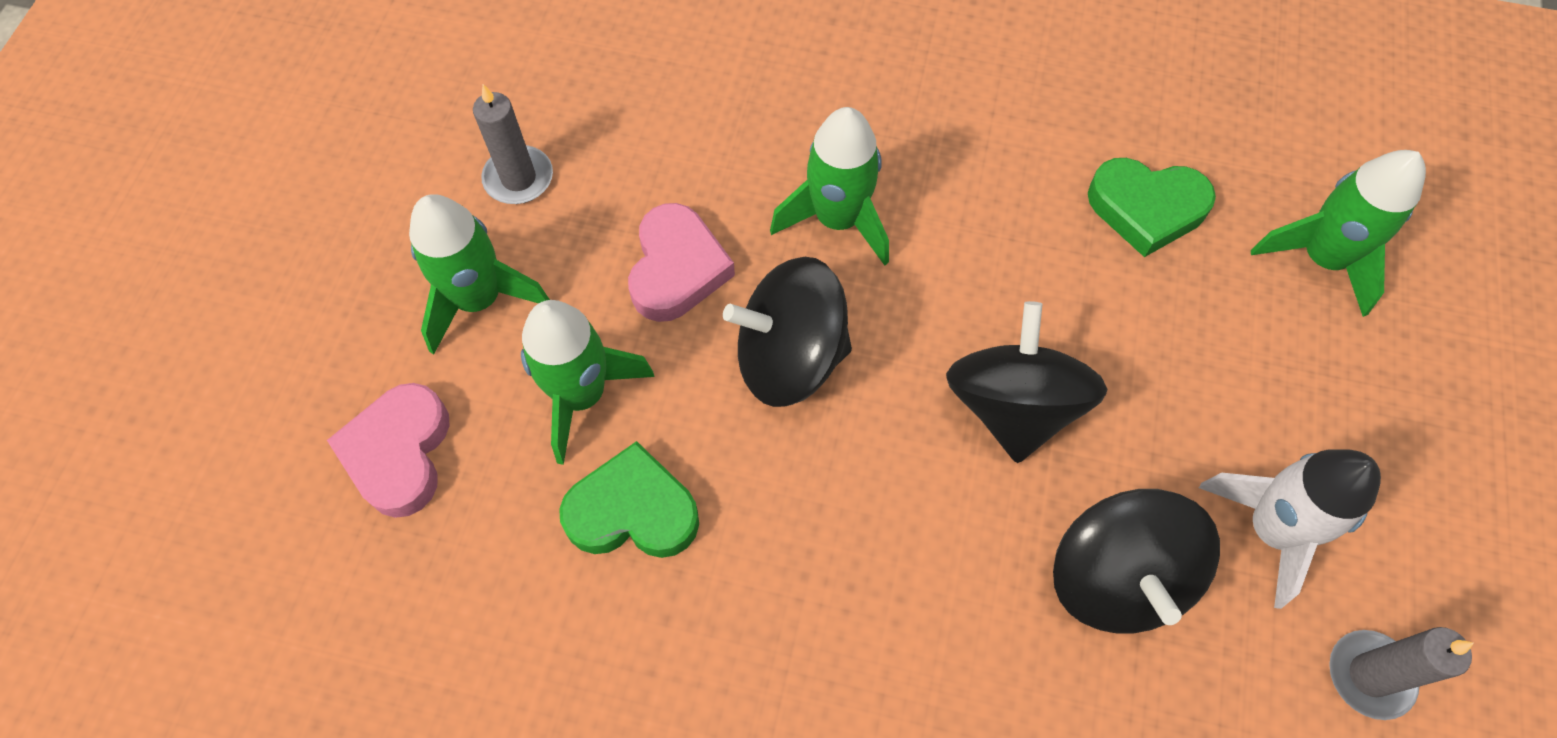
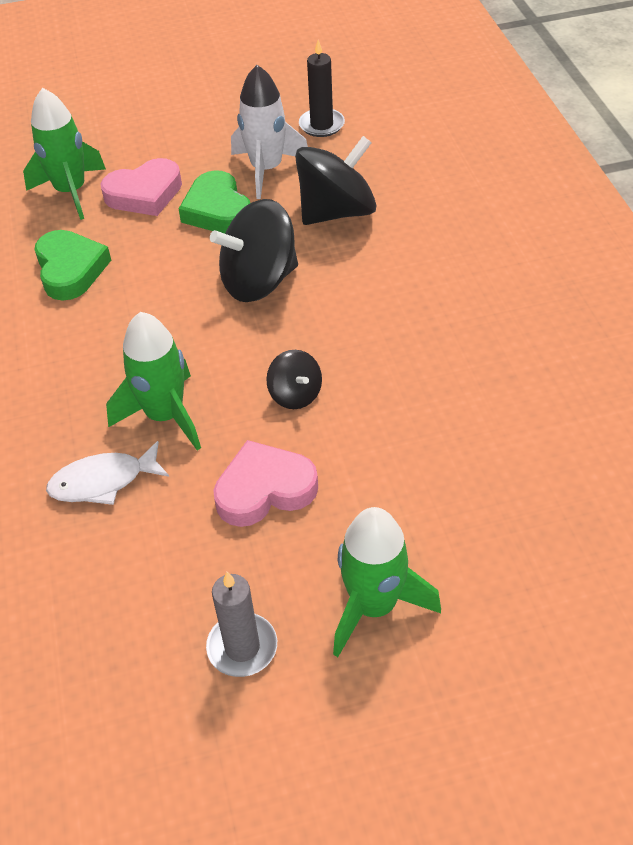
camera: 115 degrees left, 15 degrees down
pink heart [327,383,449,518] -> pink heart moved to [100,158,182,216]
green rocket [521,300,655,465] -> none
green heart [559,441,699,558] -> green heart moved to [179,170,250,234]
black spinning top [723,257,852,407] -> black spinning top [266,350,322,409], size x0.52
grey candle [1329,627,1474,720] -> black candle [299,40,345,137]
none -> white fish [46,441,169,505]

